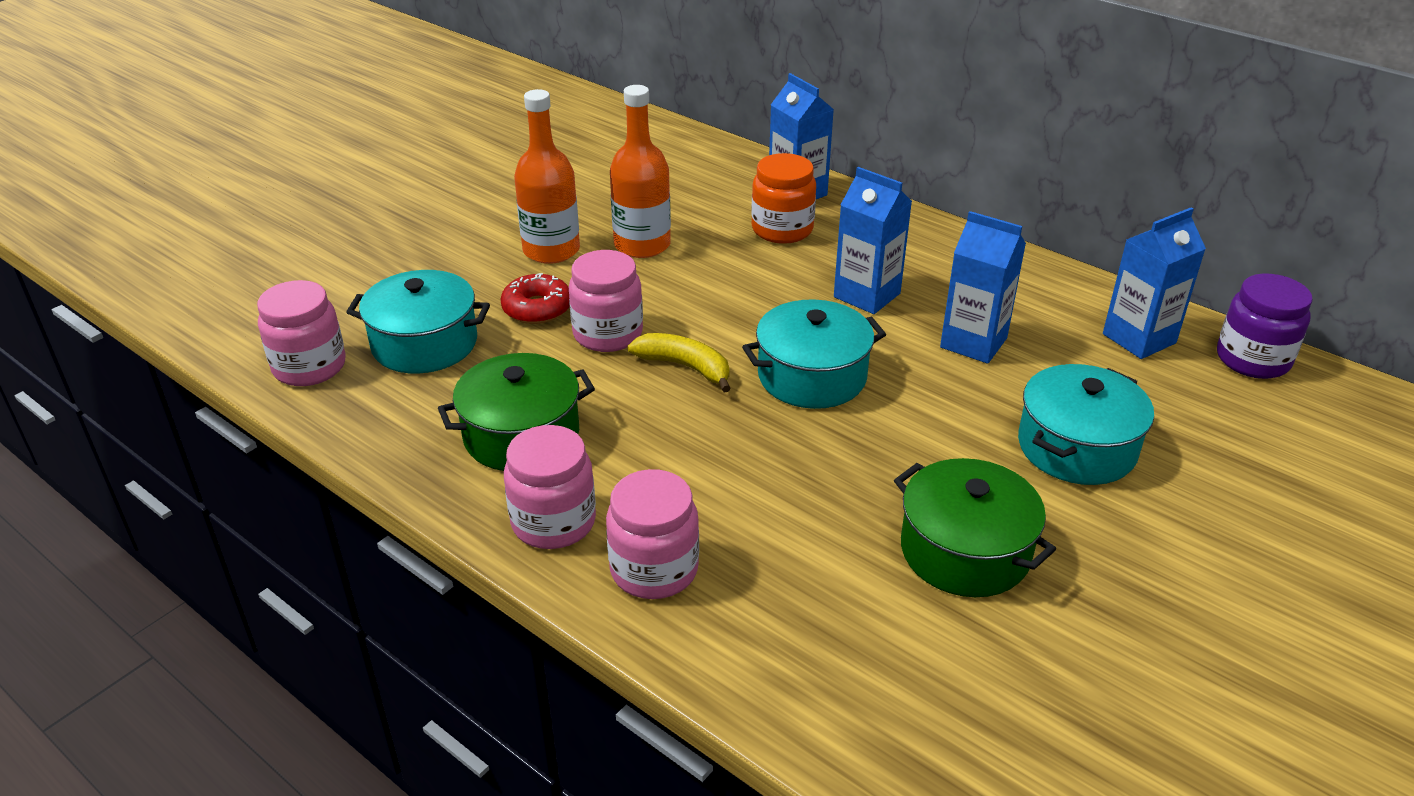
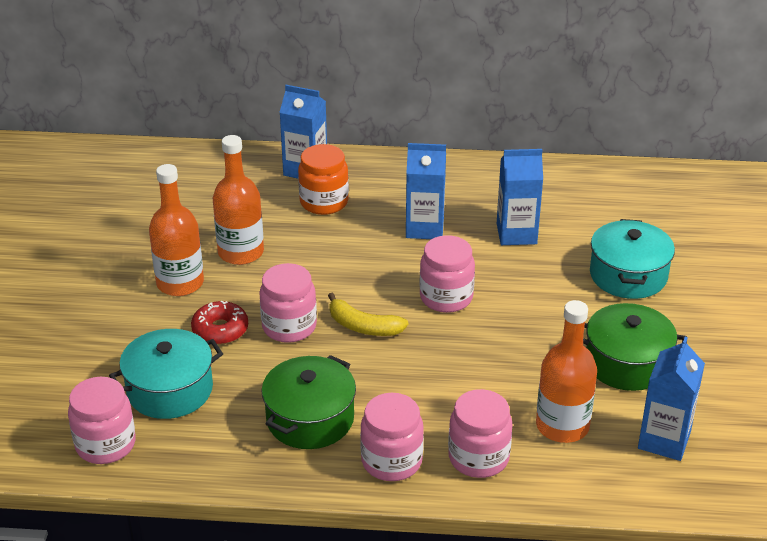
camera: 35 degrees left, 0 degrees up
yellow banana [627,333,731,393] -> yellow banana turned 150 degrees counterclockwise [328,293,408,336]
turquoise pot [742,299,886,409] -> pink jar [419,235,475,313]
blue carton [1103,207,1206,359] -> blue carton moved to [638,337,705,461]
purple jar [1217,274,1313,379] -> none
none -> orange bottle [536,300,597,443]

